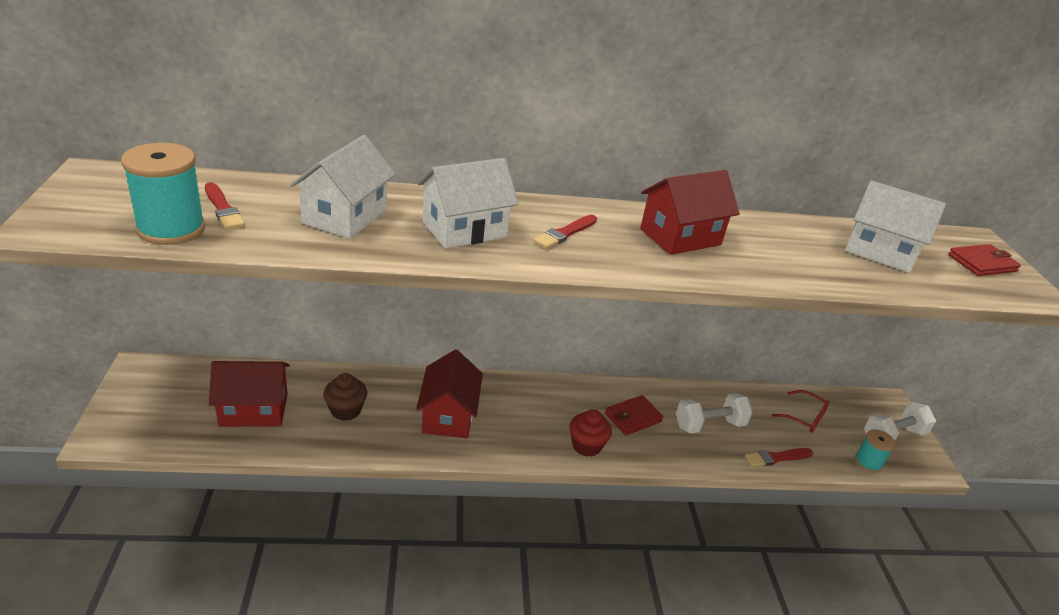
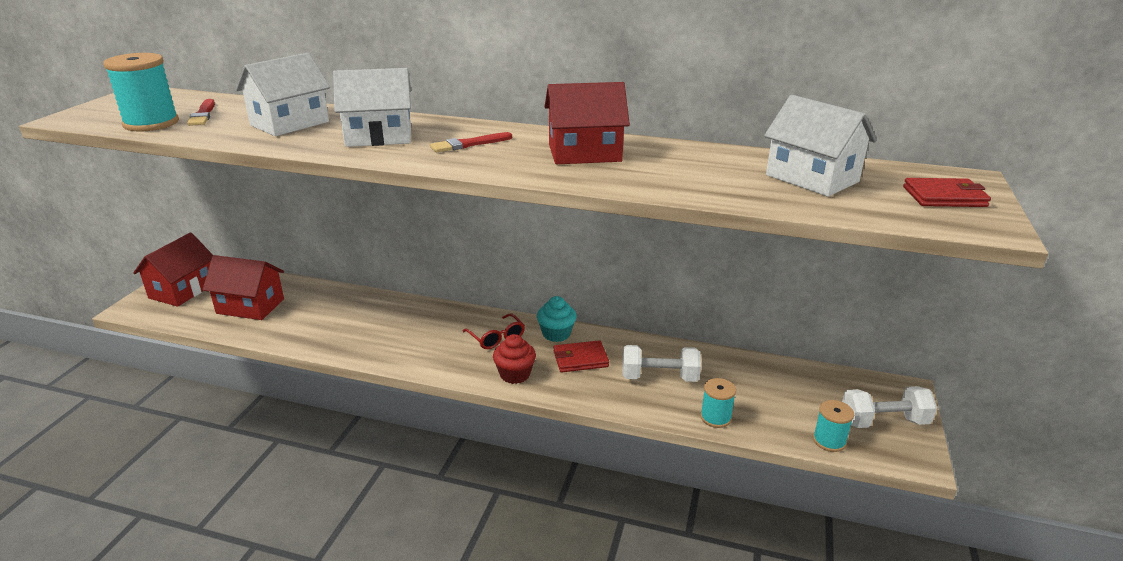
camera: 25 degrees right, 5 degrees down
brown cupcake [323,373,367,421] -> none
red house [416,349,483,438] -> red house moved to [133,233,213,307]
red brush [745,448,813,467] -> turquoise spool [700,378,736,428]
red glasses [772,390,830,433] -> red glasses moved to [462,313,525,349]
none -> turquoise cupcake [537,296,576,342]

